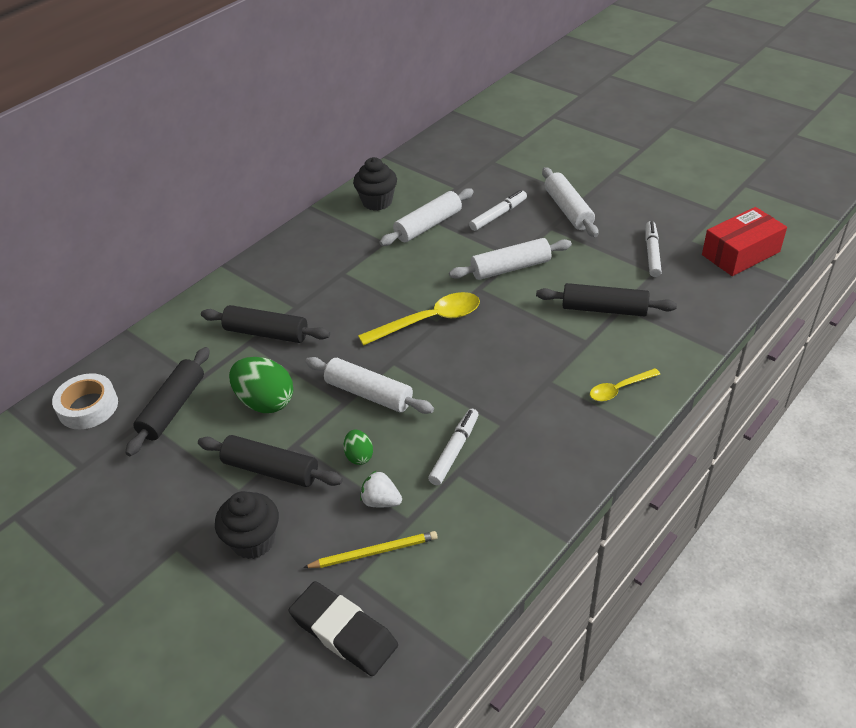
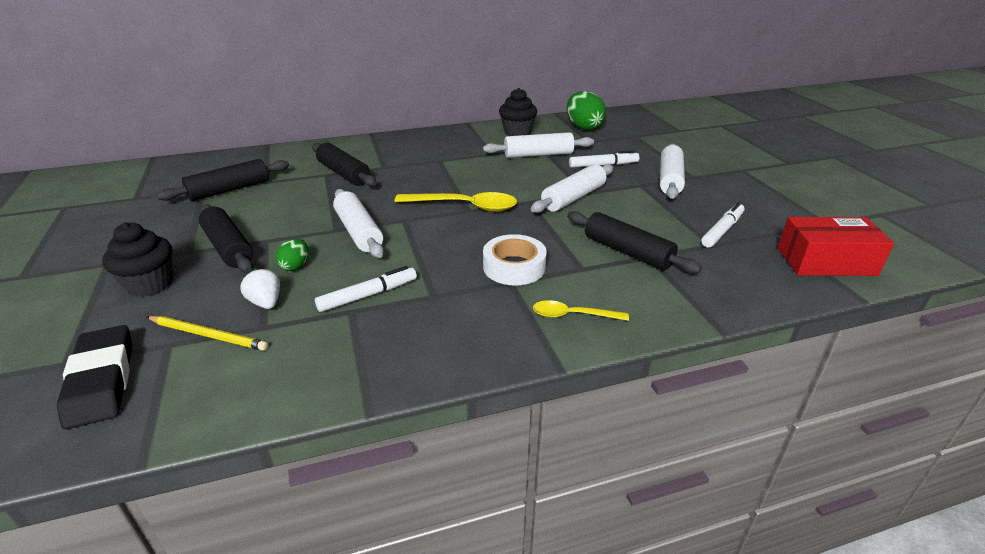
camera: 30 degrees right, 10 degrees down
white tape [52,373,118,429] -> white tape moved to [483,234,547,286]
green egg [229,357,293,413] -> green egg moved to [567,91,606,130]
white rolling pin [449,238,572,280] -> white rolling pin turned 60 degrees counterclockwise [531,164,613,213]

